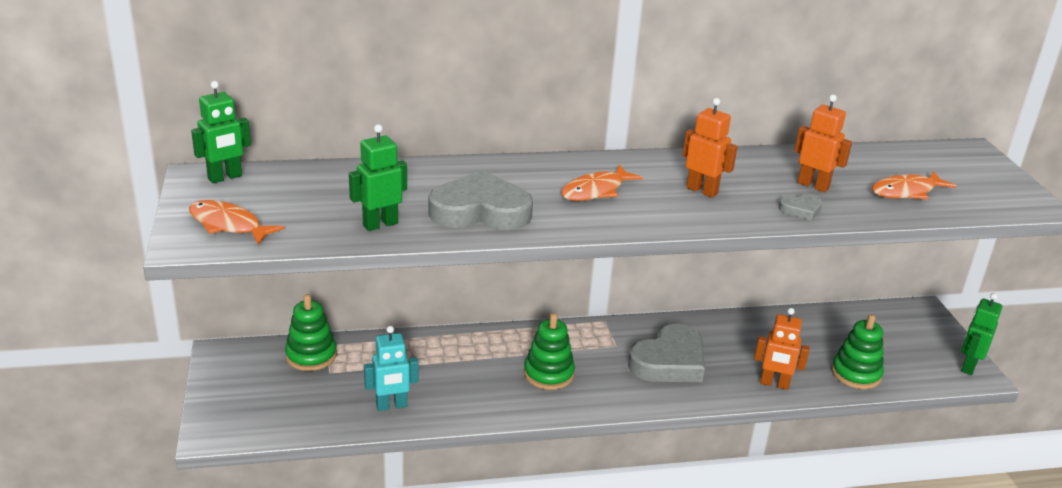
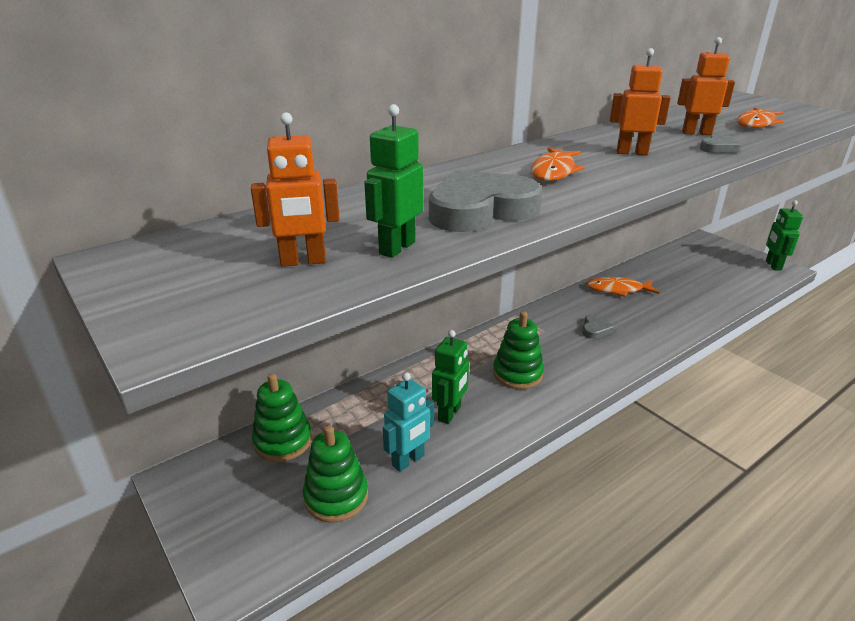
camera: 25 degrees left, 0 degrees up
orange fish [189,200,284,245] -> orange fish moved to [586,277,659,297]
green robot [191,81,251,183] -> green robot moved to [432,330,469,424]
grey heart [628,324,705,382] -> grey heart [582,314,614,339], size x0.45
orange robot [754,308,810,390] -> orange robot moved to [251,112,340,267]
green stacking toy [831,314,884,389] -> green stacking toy moved to [303,425,368,522]

